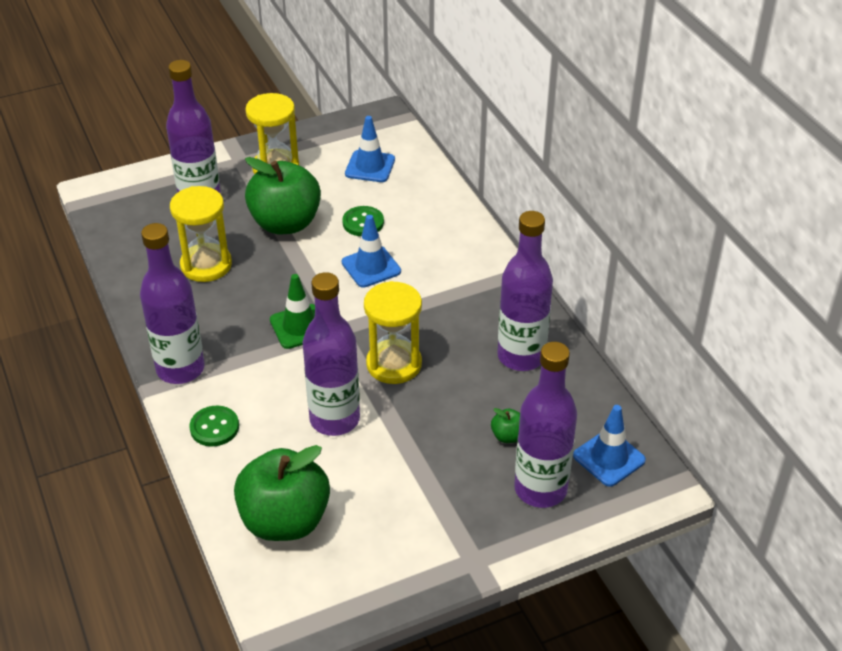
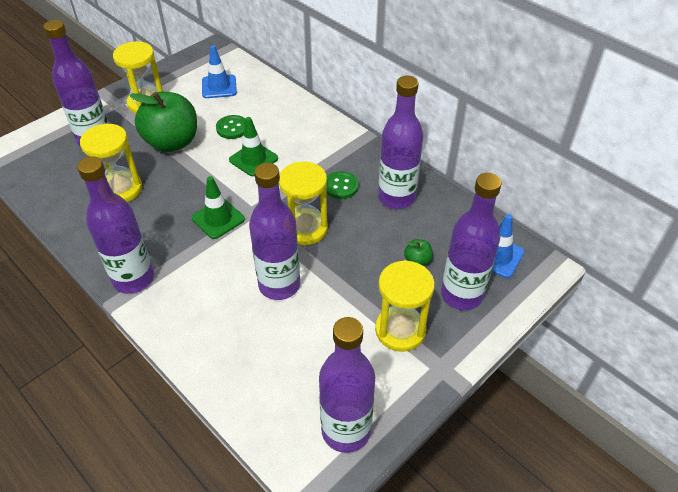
camera: 20 degrees left, 5 degrees up
green button [189,405,239,447] -> green button moved to [327,171,359,199]
green apple [234,445,330,541] -> none
blue traffic cone [342,215,401,288] -> green traffic cone [229,117,278,176]
none -> purple bottle [319,317,375,453]
none -> yellow hourglass [375,260,435,352]

